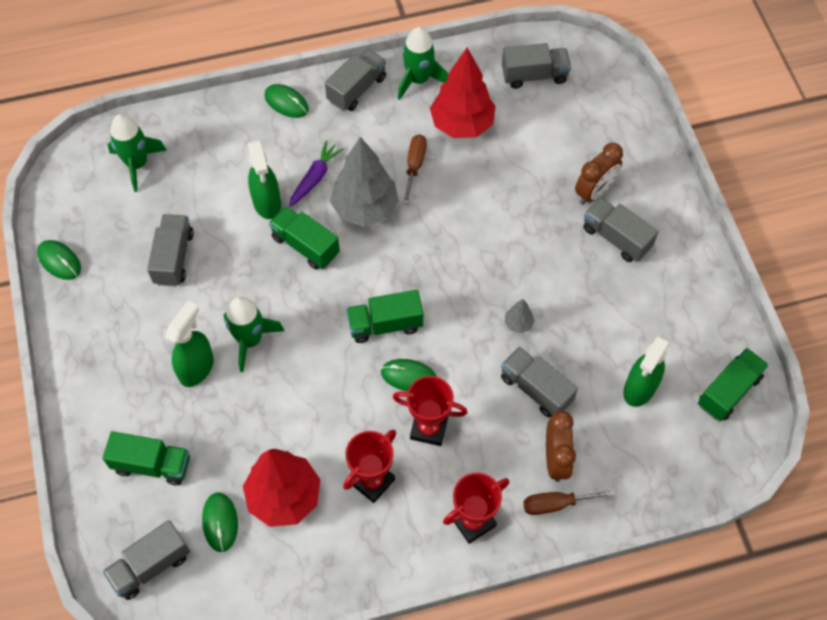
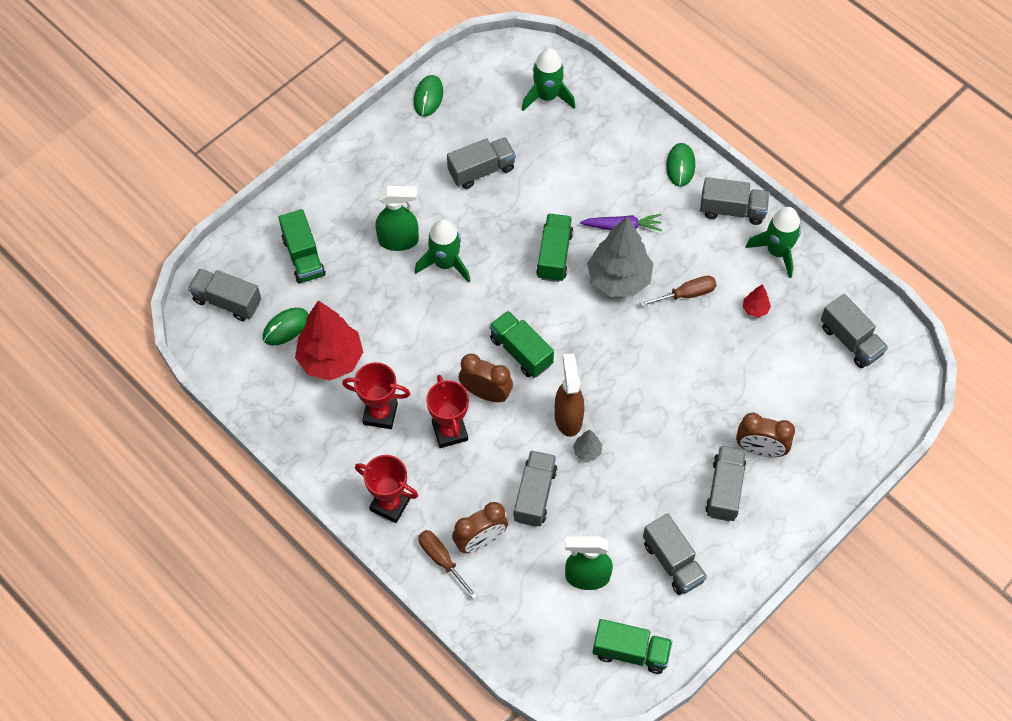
camera: 60 degrees right, 0 degrees up
green spray bottle [248,139,281,219] -> none
green mouse [381,359,437,391] -> brown clock [459,354,513,402]
red tree [430,48,496,138] -> red tree [743,284,771,317], size x0.42
none -> brown spray bottle [555,354,585,437]
none -> grey truck [643,513,707,595]

